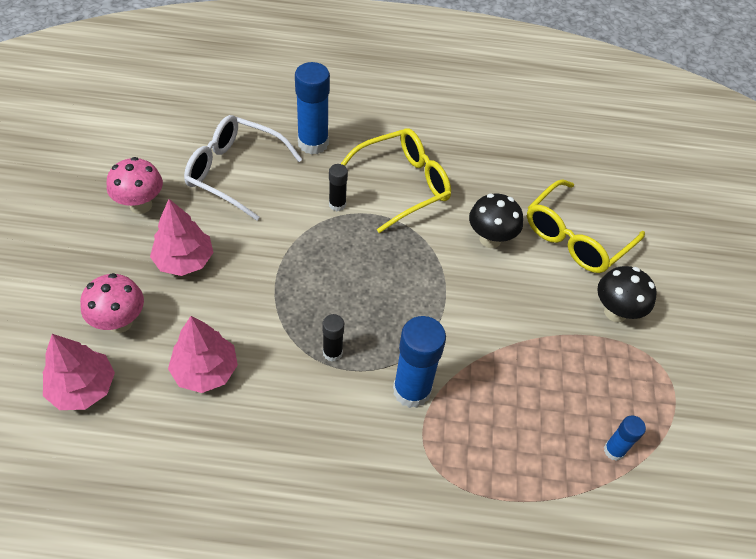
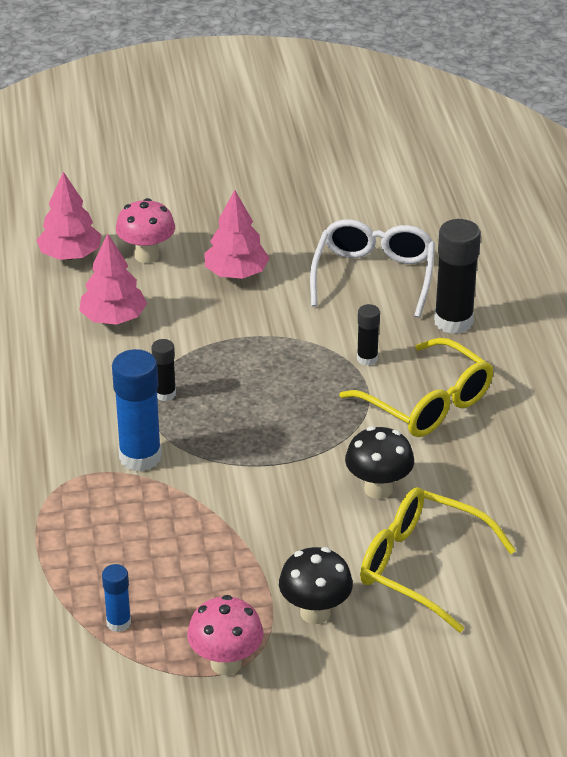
camera: 80 degrees right, 15 degrees down
pink mushroom [106,157,163,214] -> pink mushroom moved to [187,595,263,675]
blue glue stick [295,62,330,155] -> black glue stick [434,219,481,334]

